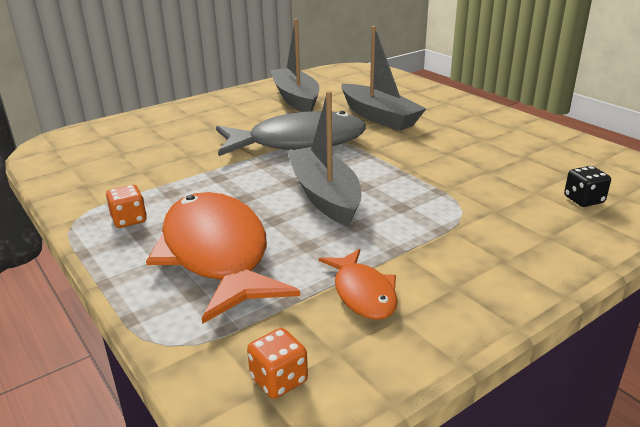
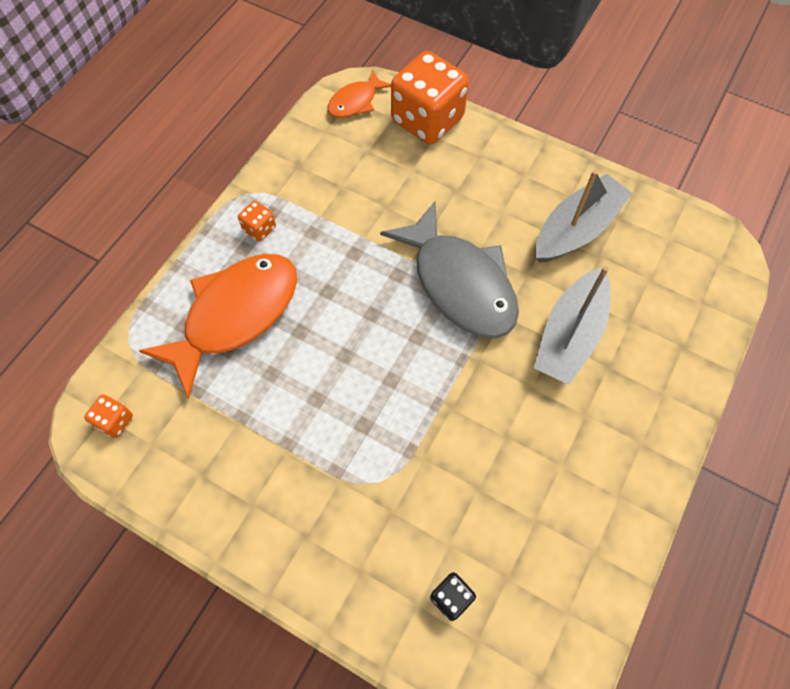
camera: 65 degrees right, 35 degrees up
grey boat [287,91,361,227] -> none
orange fish [319,249,398,320] -> orange fish moved to [327,69,391,118]
none -> orange dice [391,51,469,144]

